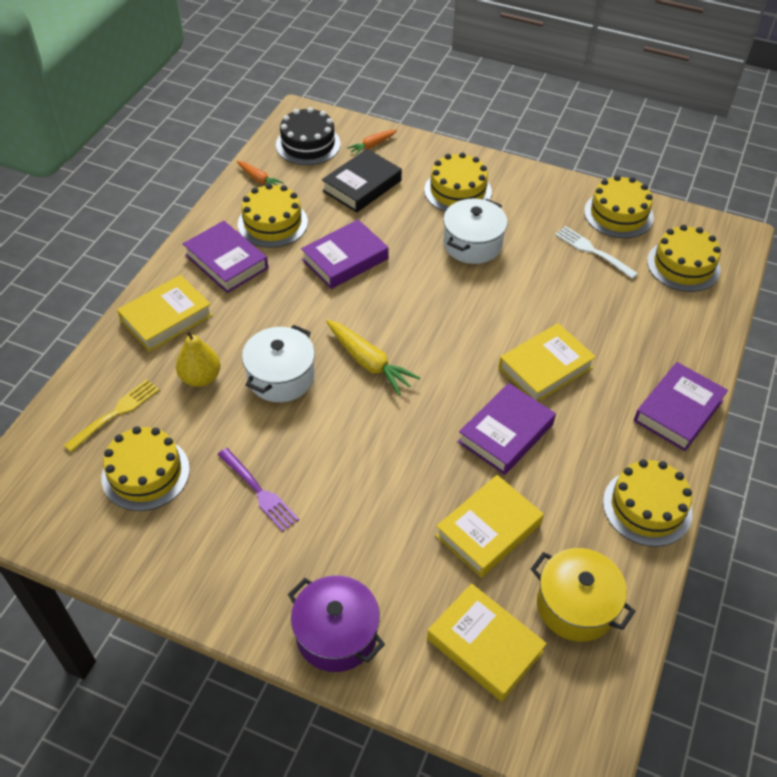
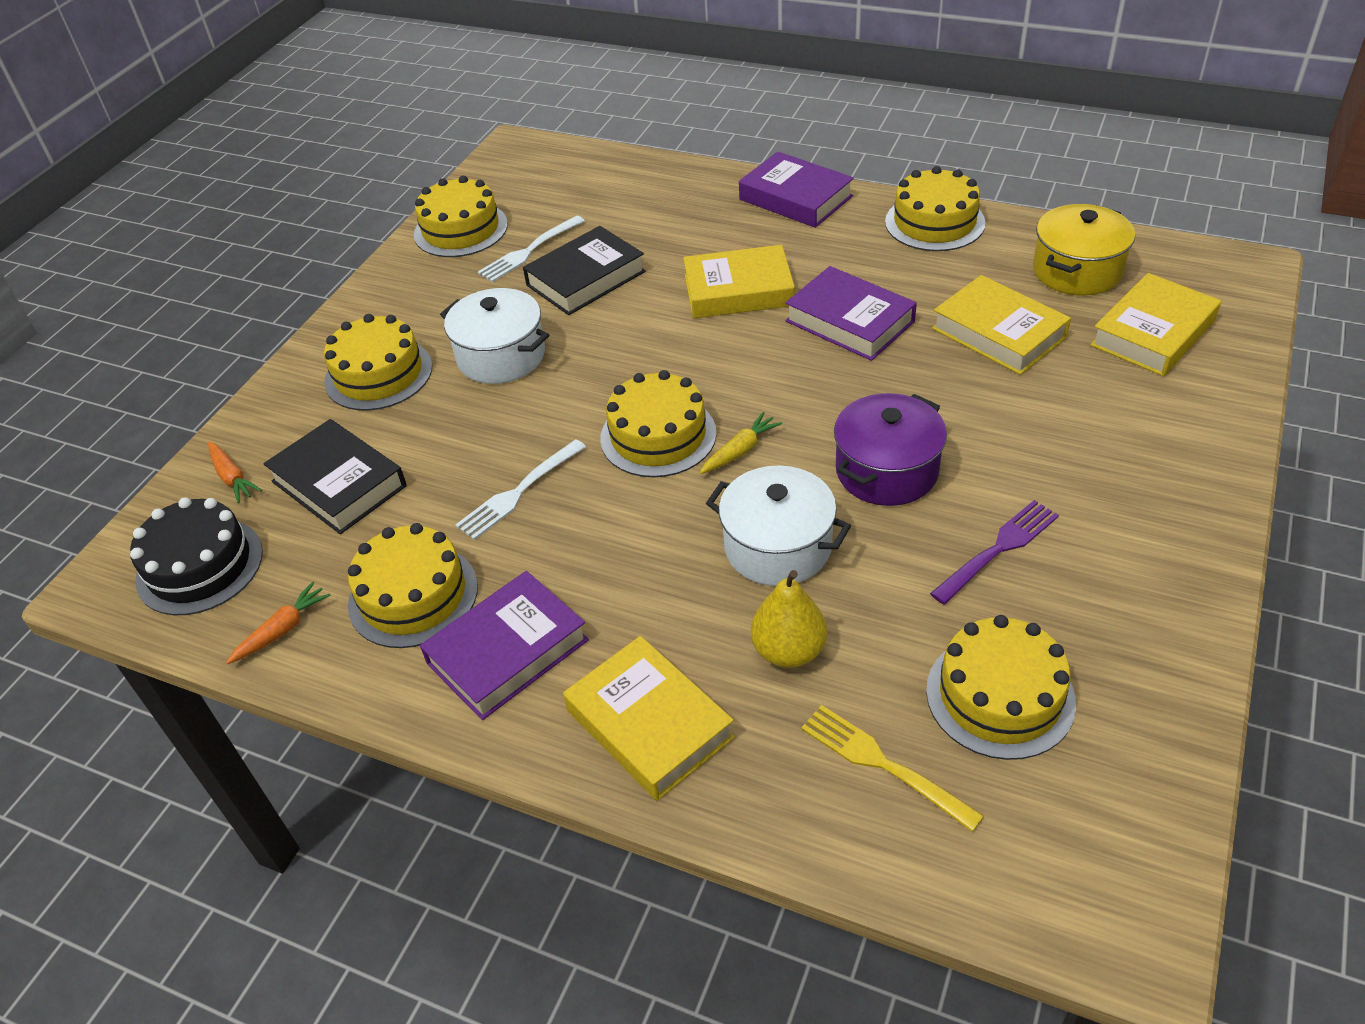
camera: 85 degrees left, 5 degrees down
purple pot [288,575,385,672] -> purple pot moved to [834,393,947,506]
purple book [301,220,389,289] -> white fork [455,439,586,540]
yellow carrot [326,320,420,395] -> yellow carrot [700,412,782,474], size x0.59
yellow book [499,323,596,402] -> yellow book turned 60 degrees counterclockwise [683,245,795,318]
yellow cake [647,225,721,292] -> yellow cake moved to [600,370,716,477]
none -> black book [523,226,646,315]

